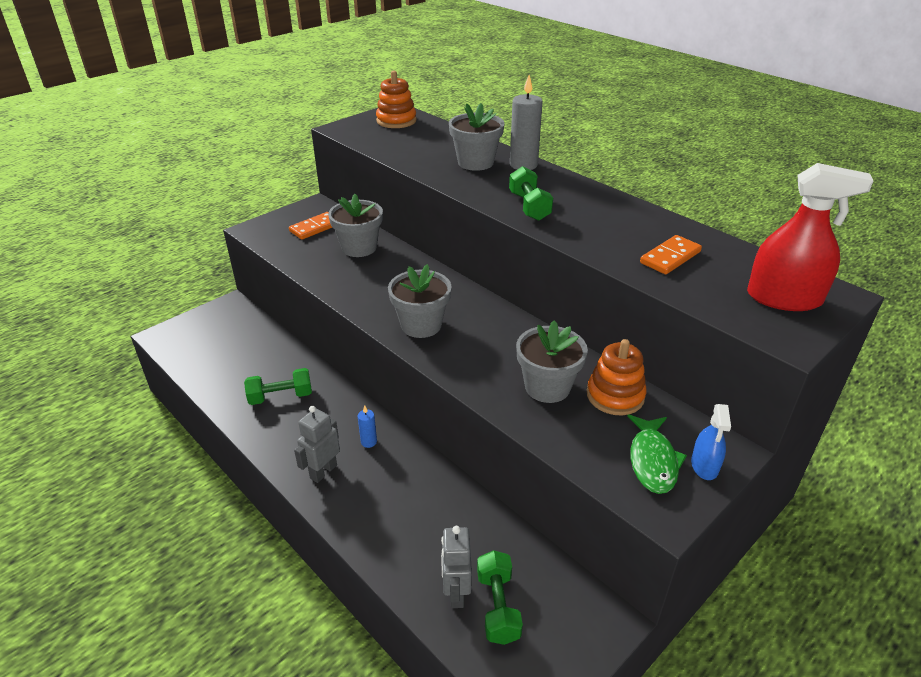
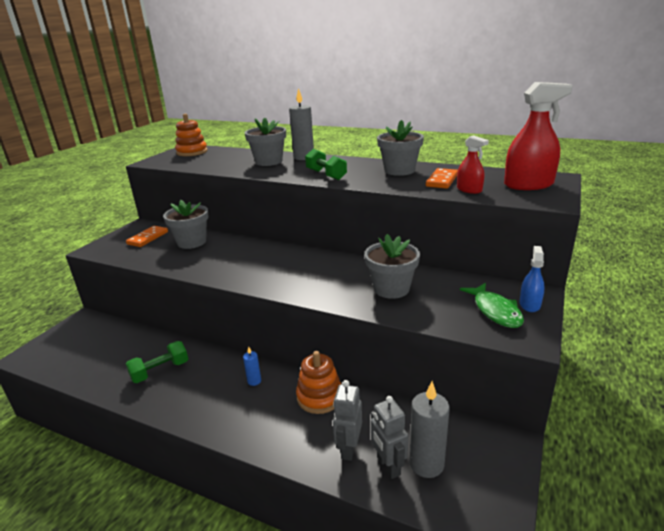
camera: 20 degrees left, 10 degrees down
grey robot [294,406,340,483] -> grey robot moved to [333,380,362,461]
grey flower pot [388,264,452,338] -> grey flower pot moved to [377,120,424,176]
green dumbbell [477,550,523,645] -> grey candle [409,381,450,478]
orange stacking toy [587,339,646,415] -> orange stacking toy moved to [296,351,341,414]
blue spray bottle [691,404,731,480] -> blue spray bottle turned 150 degrees counterclockwise [520,246,545,312]
none -> red spray bottle [457,135,489,194]

